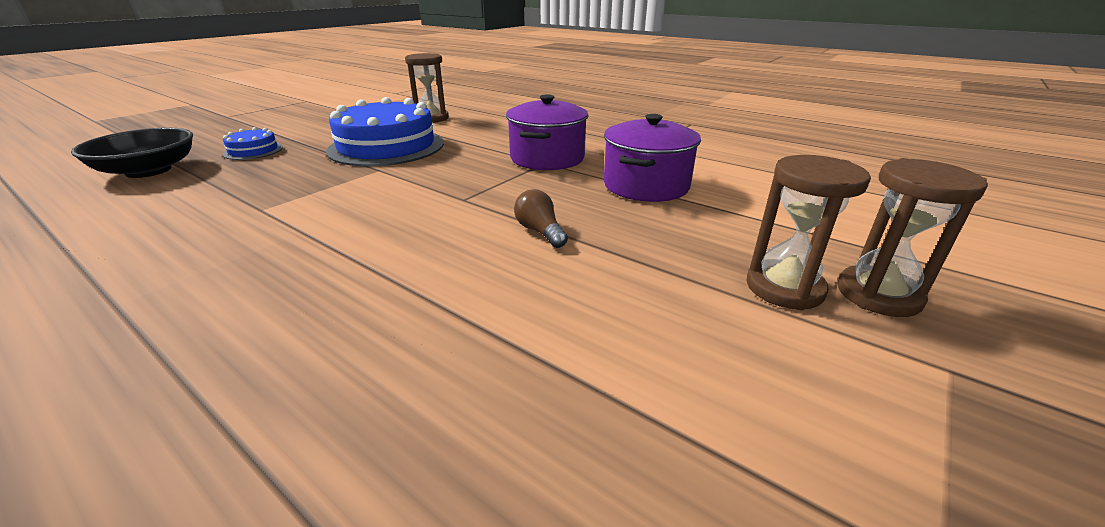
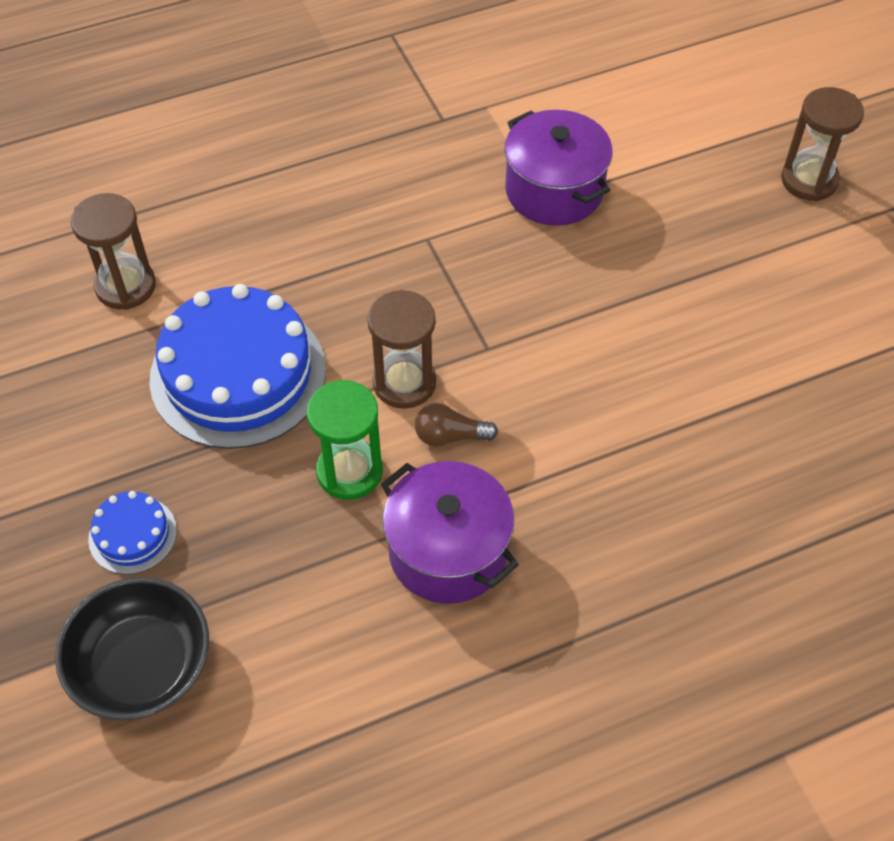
camera: 60 degrees left, 25 degrees up
purple pot [506,95,589,170] -> purple pot moved to [381,461,519,604]
brown light bulb [514,189,568,248] -> brown light bulb moved to [415,403,498,447]
brown hourglass [747,155,871,310] -> brown hourglass moved to [367,290,436,409]
none -> green hourglass [307,380,383,500]

